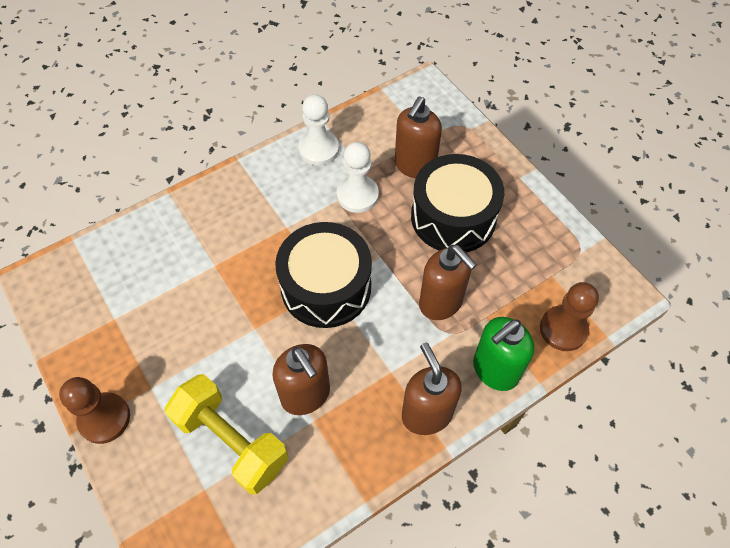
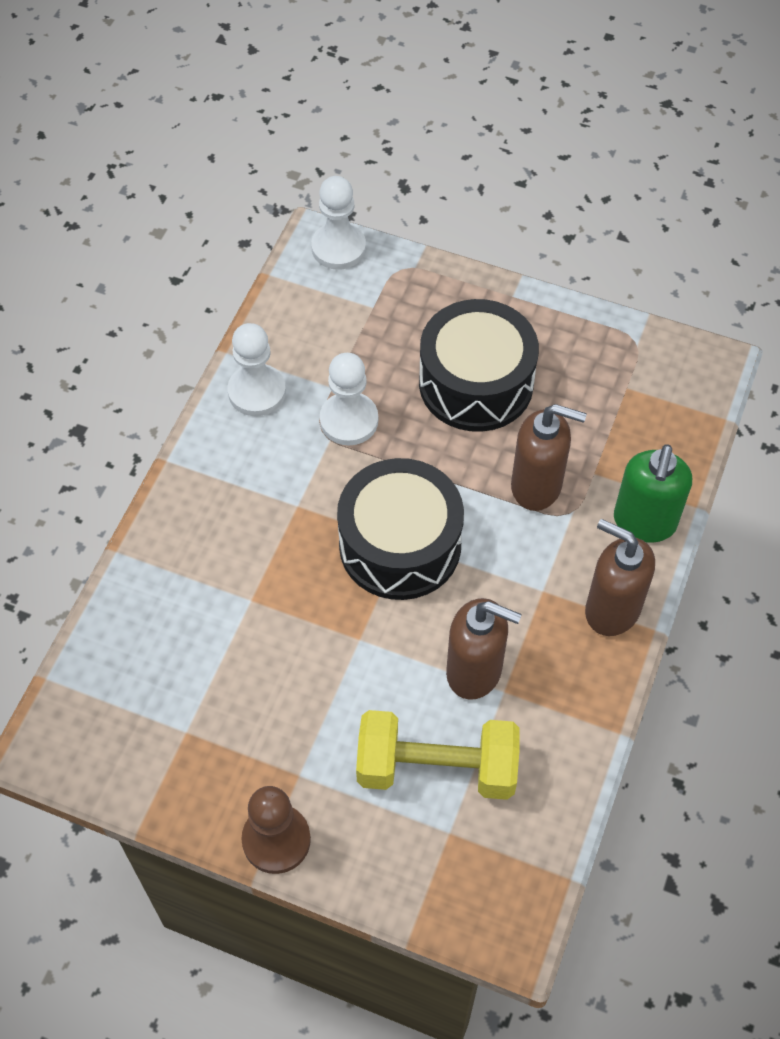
camera: 35 degrees left, 0 degrees up
brown soap dispenser [395,97,442,178] -> none
brown pawn [540,282,599,351] -> none
none -> white pawn [311,176,366,270]

